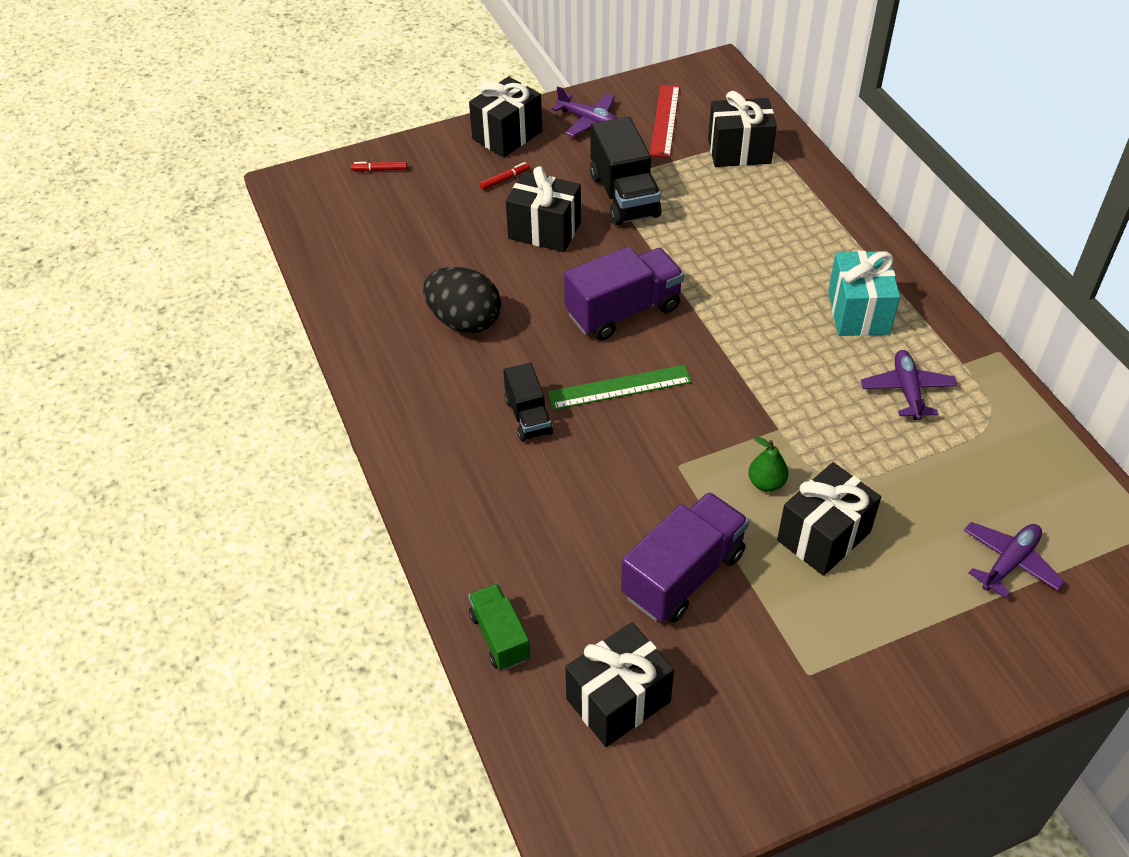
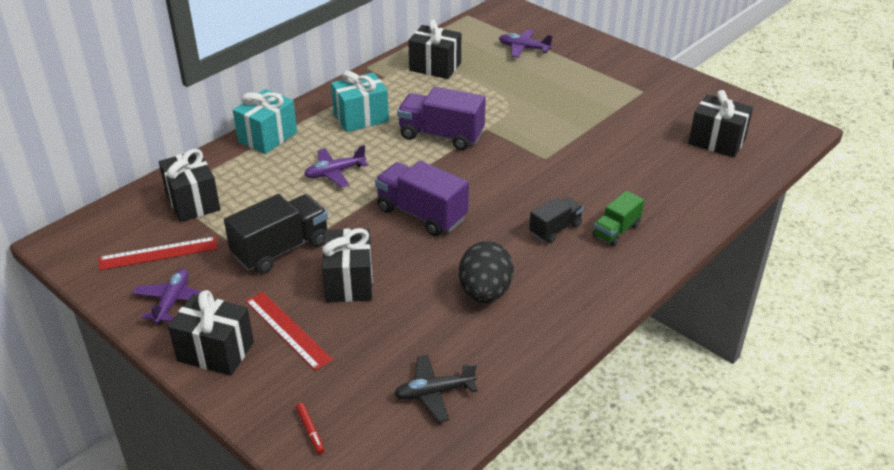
camera: 115 degrees left, 10 degrees down
green truck [468,584,530,670] -> green truck moved to [593,191,644,246]
red marker [480,162,530,190] -> red ruler [246,292,333,371]
green ruler [548,365,692,410] -> none
purple truck [621,492,749,623] -> purple truck moved to [397,87,486,150]
green pear [748,436,788,492] -> none
black gift [777,462,881,576] -> black gift moved to [408,19,461,79]
purple plane [861,350,957,420] -> purple plane moved to [304,145,368,188]
none -> turquoise gift [233,89,297,154]
none -> black plane [394,355,478,422]

